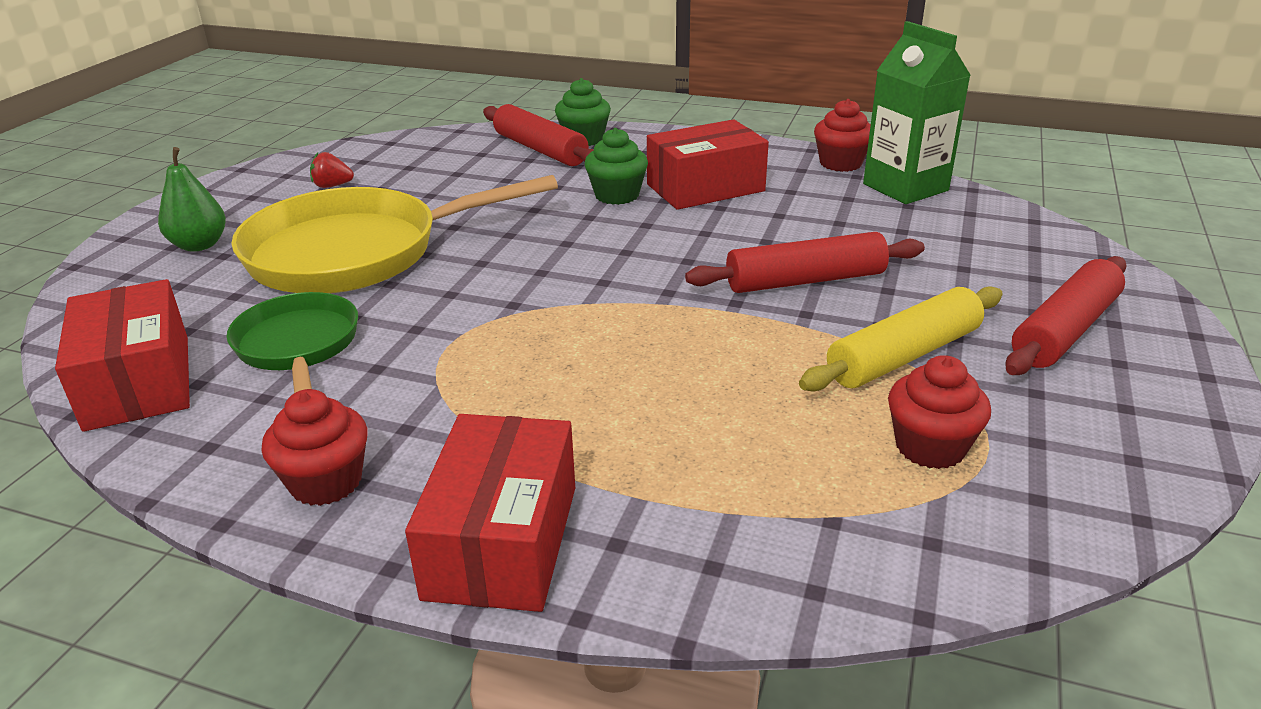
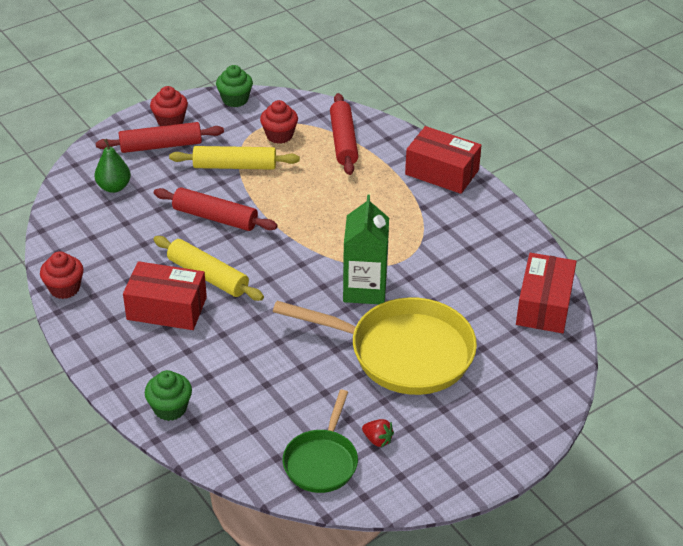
camera: 145 degrees left, 10 degrees up
green pear [158,147,226,252] -> green pear moved to [94,139,131,193]
green pan [226,292,358,393] -> green pan moved to [283,390,358,493]
red cupcake [262,389,368,506] -> red cupcake moved to [150,86,188,126]
red box [405,414,575,612] -> red box turned 75 degrees clockwise [405,126,482,194]
red rolling pin [483,104,594,166] -> red rolling pin moved to [330,93,358,175]
green cupcake [585,128,648,205] -> green cupcake moved to [216,65,253,107]
green carton [863,21,971,204] -> green carton moved to [343,195,389,304]
none -> yellow rolling pin [153,236,264,301]

